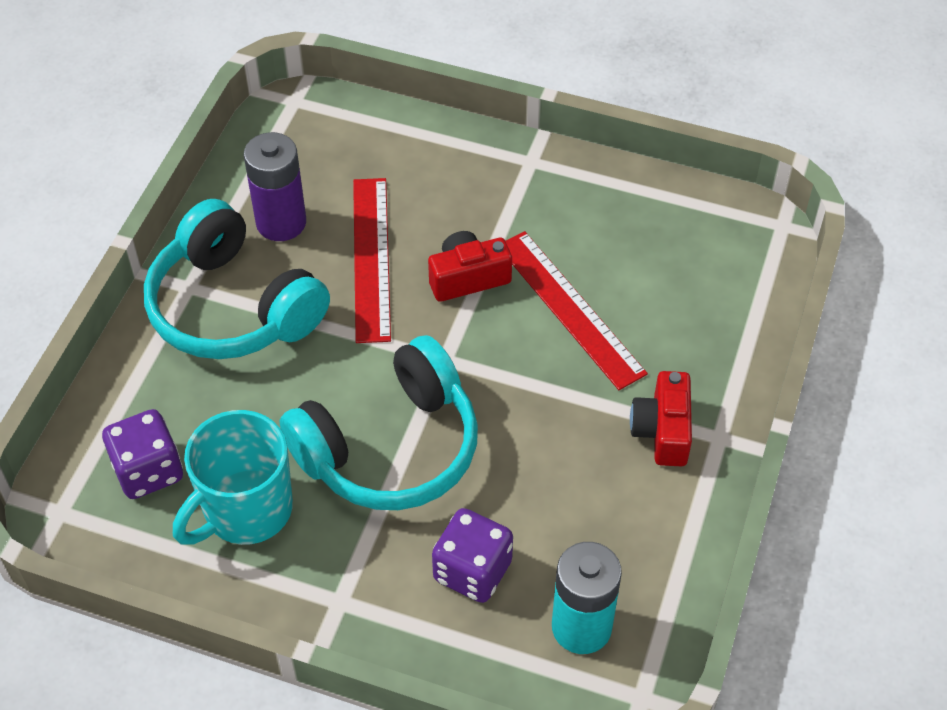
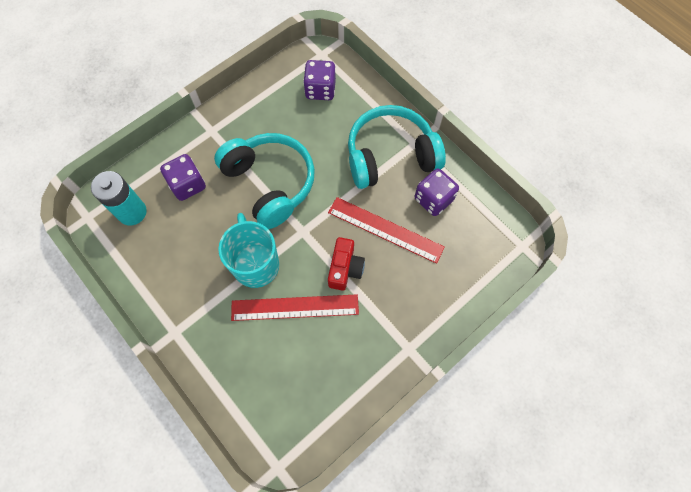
camera: 120 degrees right, 15 degrees up
turquoise mug [173,410,293,545] -> turquoise mug moved to [218,213,279,288]
purple battery [244,132,306,241] -> purple dice [414,168,459,216]
turquoise headphones [279,335,478,510] -> turquoise headphones turned 150 degrees clockwise [214,133,315,229]
red camera [630,371,692,467] -> none

